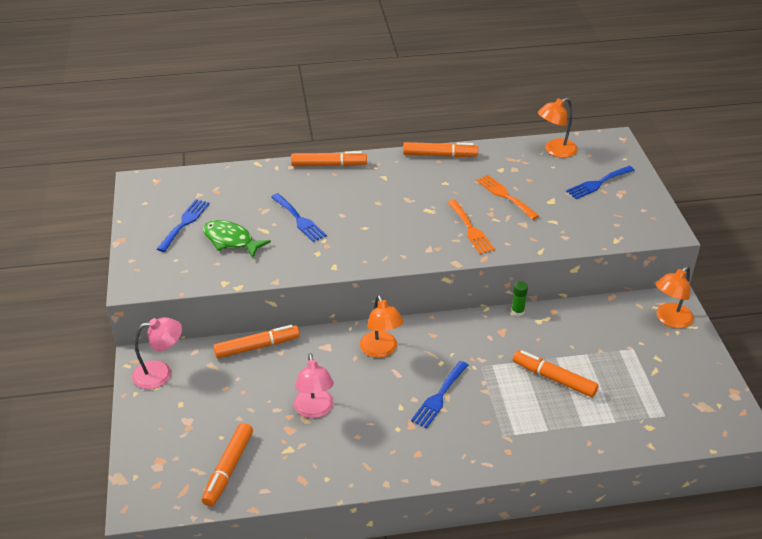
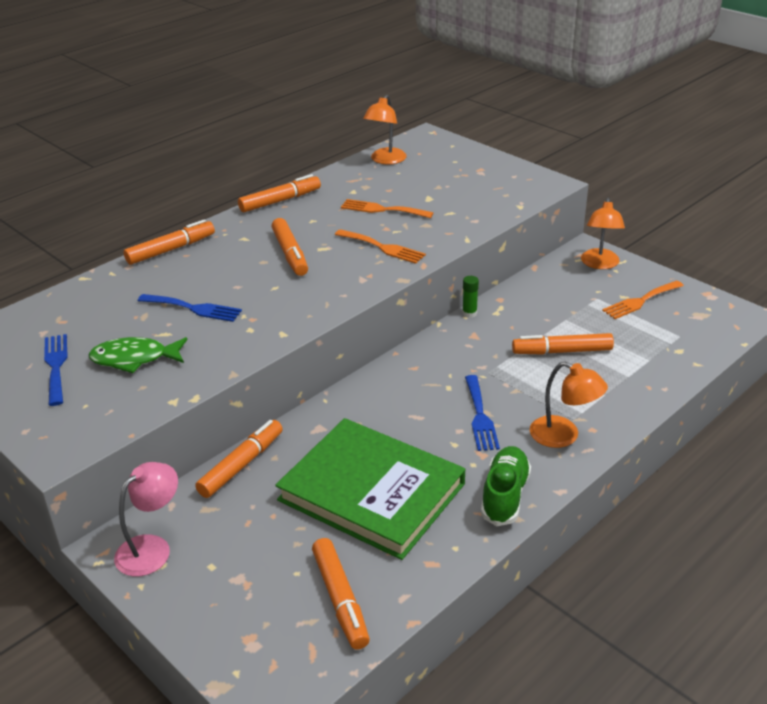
camera: 35 degrees left, 5 degrees down
pink lamp [294,353,334,418] -> green book [275,418,465,560]
orange lamp [360,295,404,358] -> orange lamp moved to [530,362,608,448]
blue fork [566,166,635,199] -> none
none -> orange marker [271,218,308,276]
none -> green shoe [481,446,531,526]
none -> orange fork [602,280,684,319]

